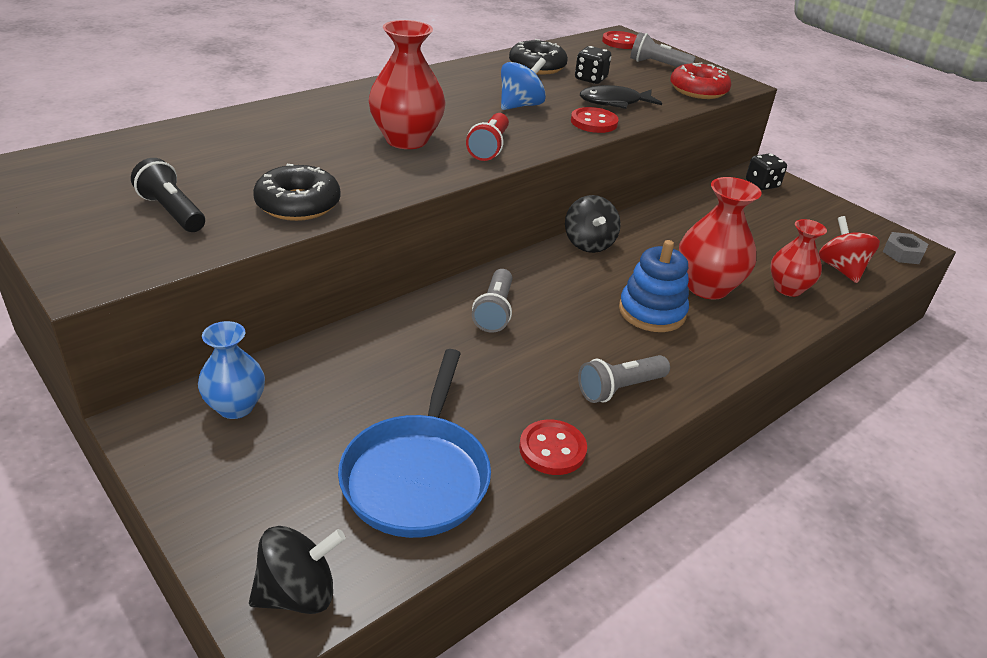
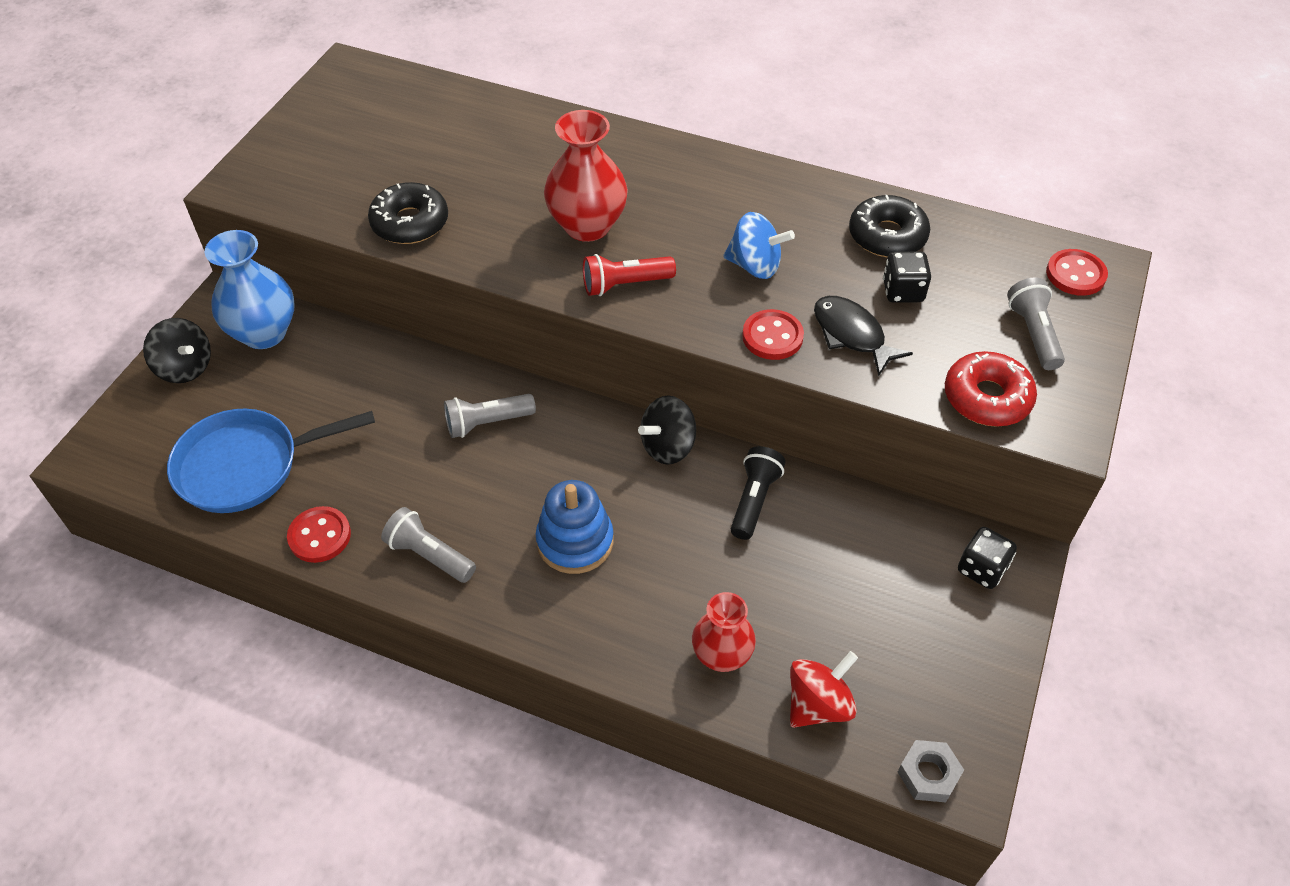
camera: 65 degrees right, 15 degrees up
black flashlight [131,158,205,232] -> black flashlight moved to [731,446,786,540]
blue vase [198,321,265,419] -> blue vase [205,230,295,349], size x1.53
black spinning top [249,526,346,614] -> black spinning top moved to [143,318,211,383]
red vase [679,177,762,300] -> none

